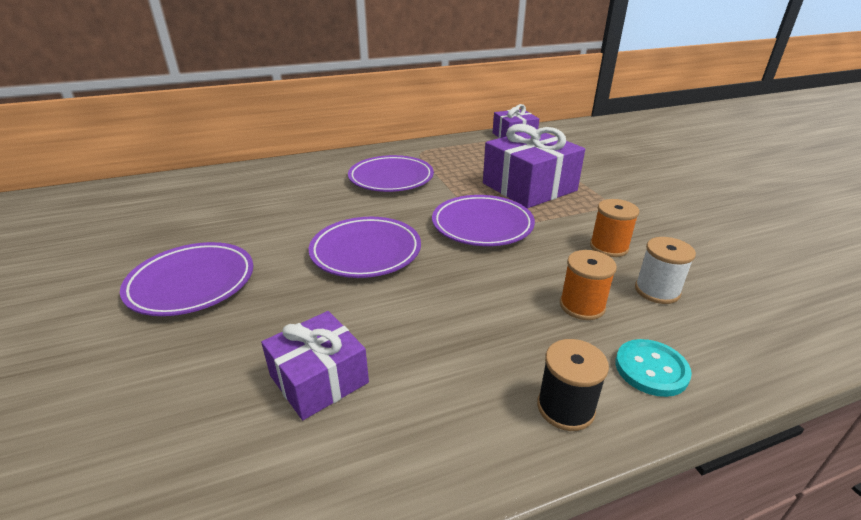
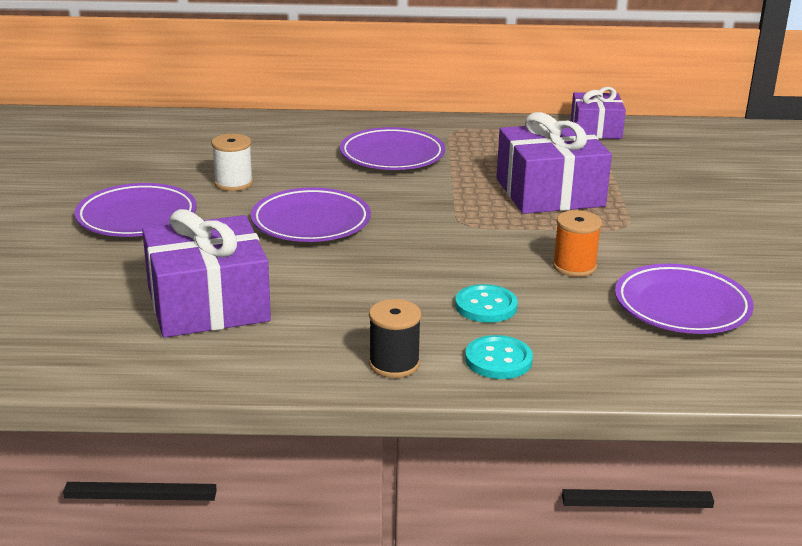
camera: 20 degrees right, 5 degrees down
purple gift [261,311,369,420] -> purple gift [142,209,271,338], size x1.63
purple plate [432,195,535,246] -> purple plate moved to [615,264,754,334]
orange spool [560,250,617,320] -> turquoise button [455,284,518,323]
white spool [635,237,696,304] -> white spool moved to [212,134,253,191]

